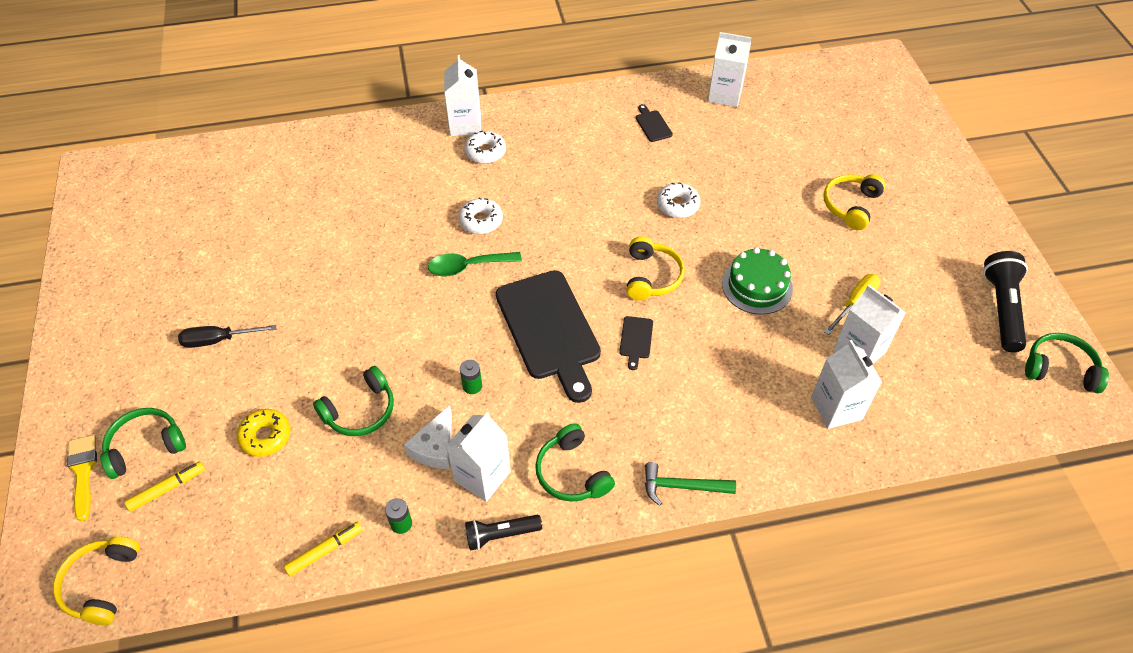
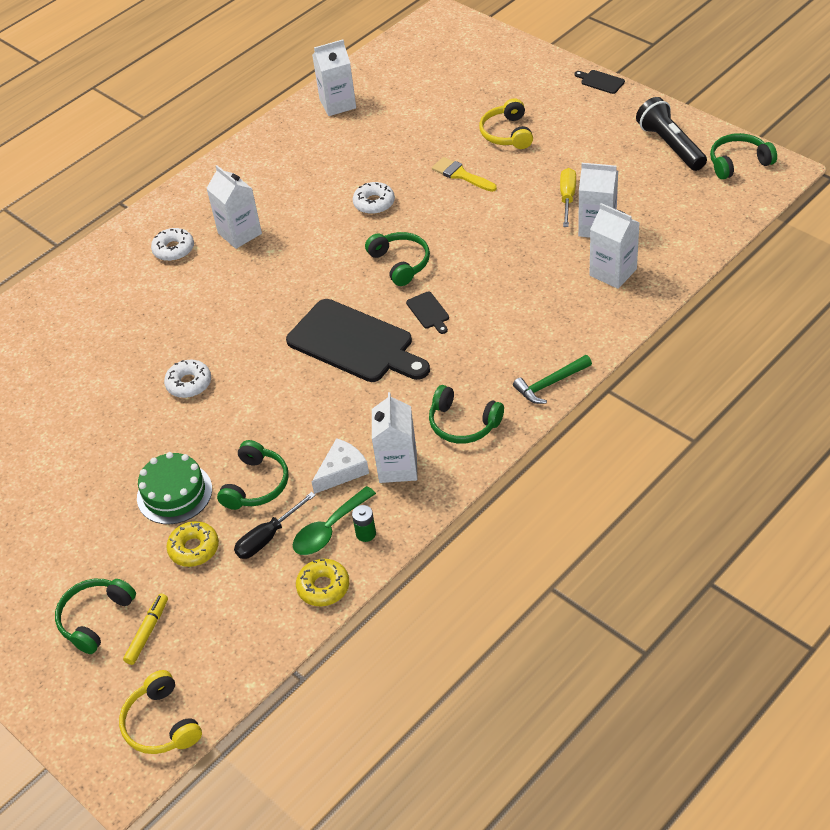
camera: 30 degrees left, 5 degrees down
yellow brush [67,435,97,521] -> yellow brush moved to [432,157,497,192]
black screwdriver [178,325,277,348] -> black screwdriver moved to [234,492,316,559]
yellow marker [284,521,363,576] -> yellow donut [296,559,349,606]
white cheese [404,405,452,469] -> white cheese turned 120 degrees counterclockwise [312,438,369,494]
green spoon [428,252,522,277] -> green spoon moved to [293,486,376,555]
white carton [444,55,481,136] -> white carton moved to [206,165,262,249]
white donut [458,197,503,234] -> white donut moved to [164,360,211,398]
green battery [460,360,482,394] -> none
black flashlight [465,515,542,551] -> none
yellow headphones [626,236,685,301] -> green headphones [365,232,430,286]
black cutting board [636,104,673,142] -> black cutting board moved to [574,70,625,94]
green cake [722,247,793,315] -> green cake moved to [137,452,212,524]

